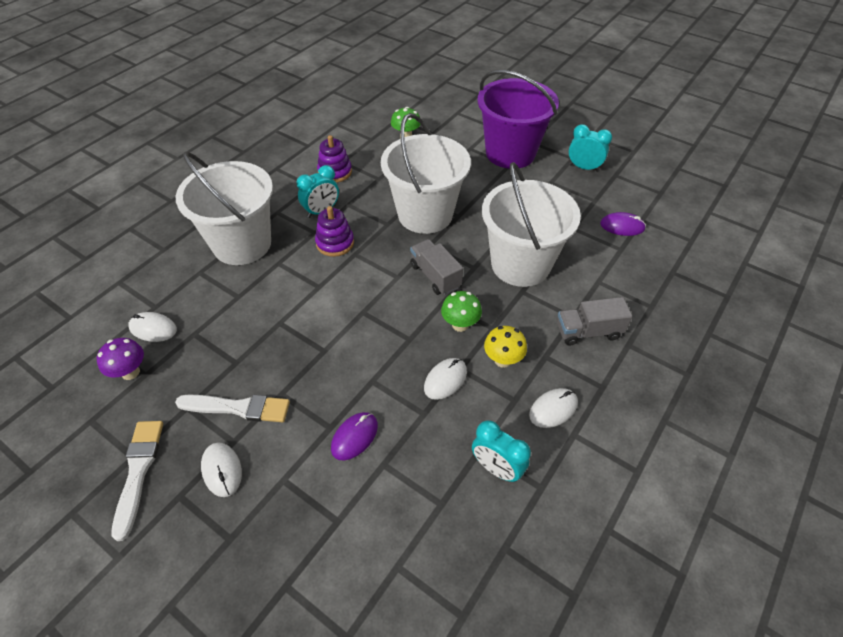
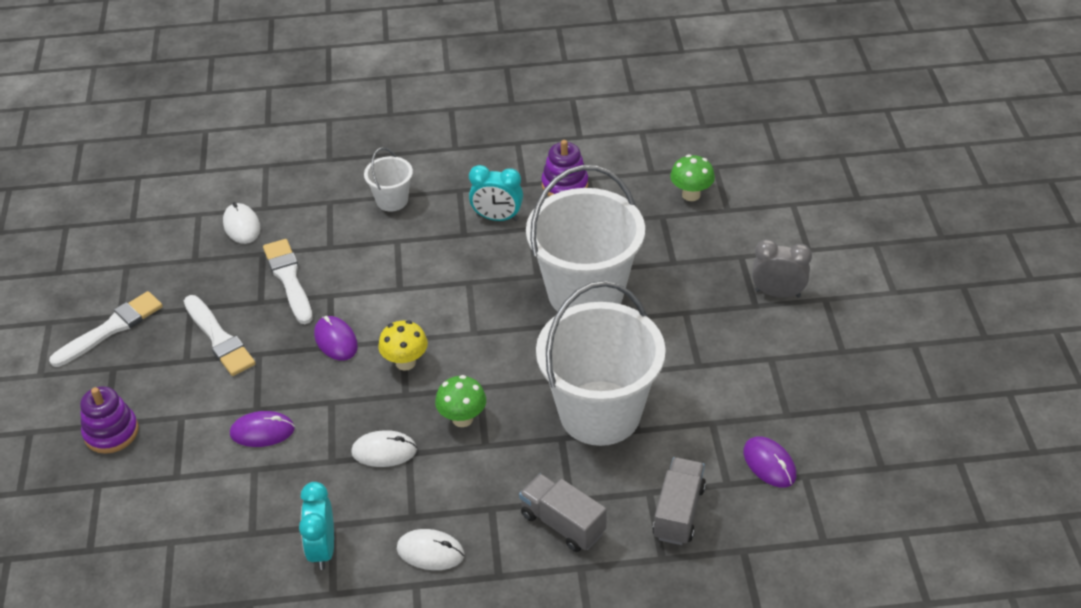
camera: 50 degrees right, 5 degrees down
purple mushroom [96,338,144,380] -> none
white bucket [176,152,273,265] -> white bucket [364,147,413,212], size x0.45
white mouse [201,442,242,497] -> none
purple stacking toy [315,206,354,257] -> purple stacking toy moved to [80,386,139,454]
grey truck [410,239,463,295] -> grey truck moved to [652,457,706,545]
purple bucket [478,70,559,169] -> grey clock [752,239,812,298]
yellow mushroom [484,326,527,368] -> yellow mushroom moved to [378,320,428,371]
turquoise clock [568,124,612,172] -> none
none -> white brush [263,239,313,324]
none -> purple mouse [314,316,358,361]

